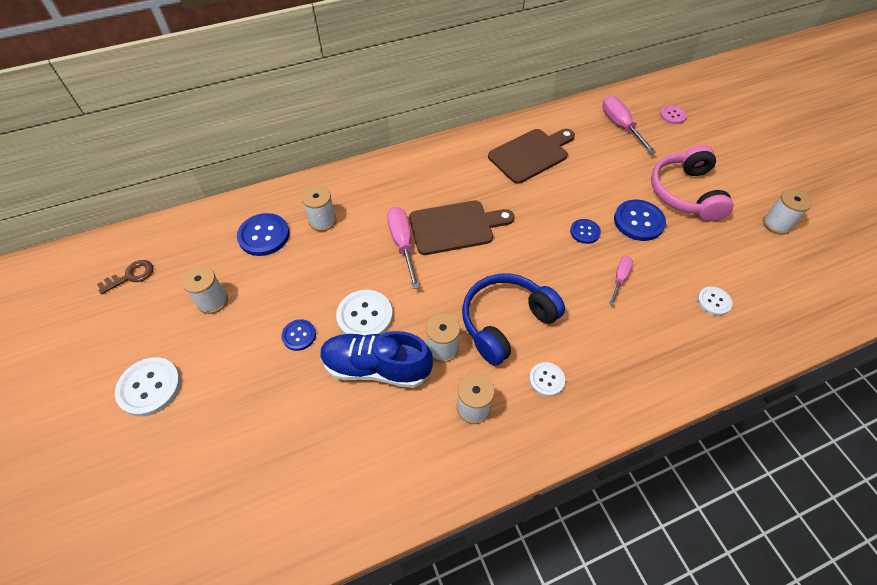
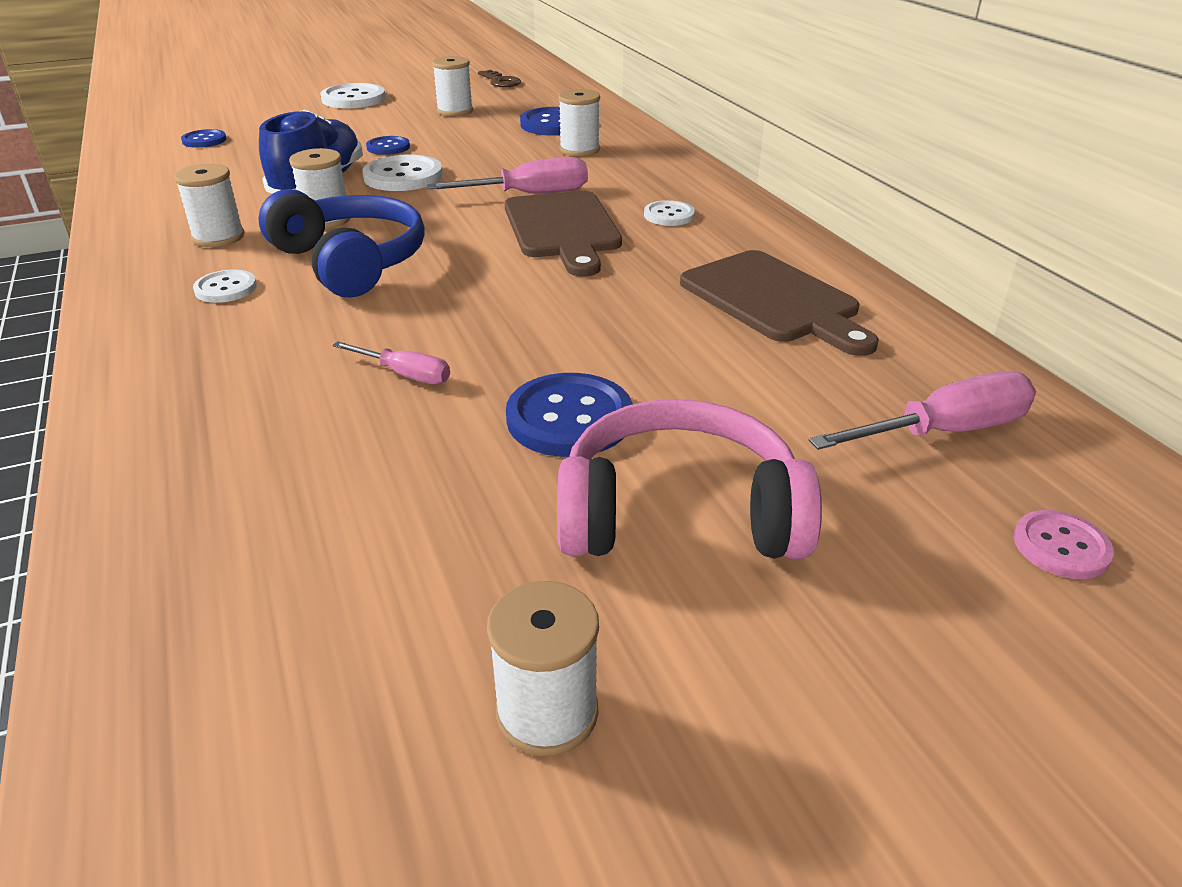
camera: 90 degrees right, 20 degrees down
blue button [570,219,601,244] -> blue button moved to [181,129,227,148]
white button [697,286,732,316] -> white button moved to [644,200,695,226]

